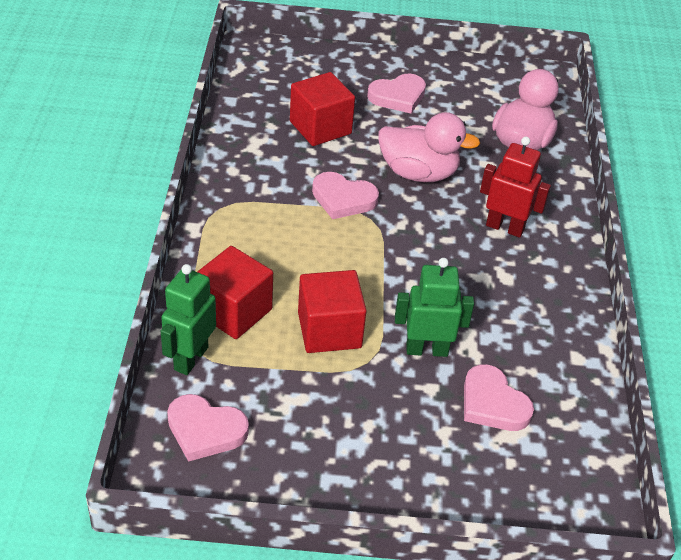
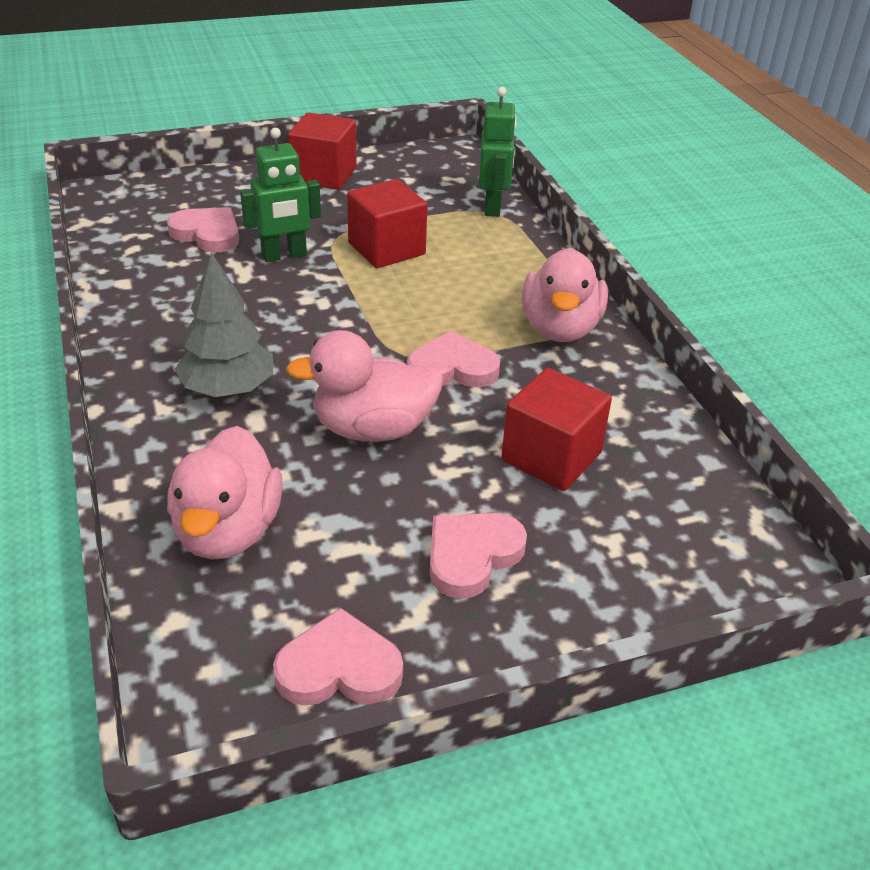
camera: 160 degrees right, 5 degrees down
pink heart [167,394,249,462] -> pink heart moved to [273,608,403,706]
red cube [197,246,273,339] -> red cube moved to [288,113,357,190]
red robot [480,137,551,238] -> grey tree [175,252,273,397]
none -> pink duck [522,248,608,342]

